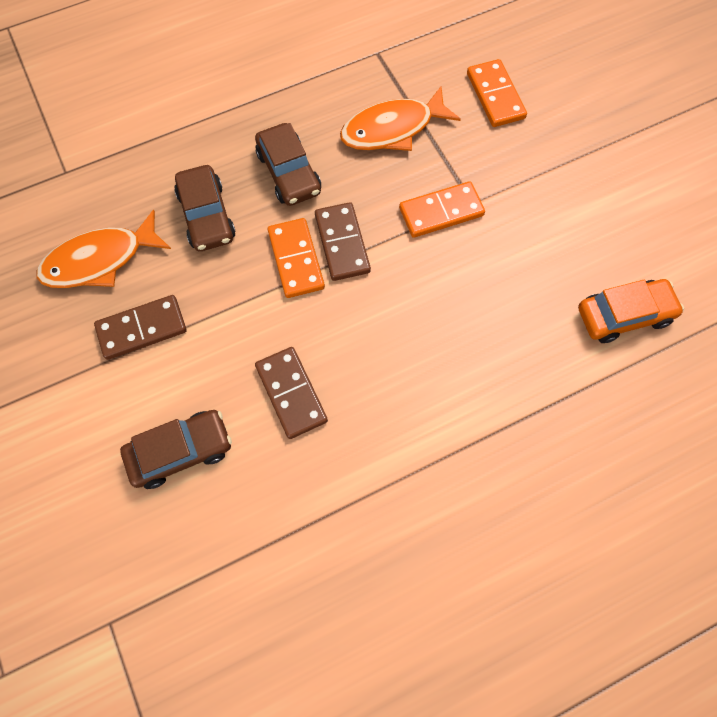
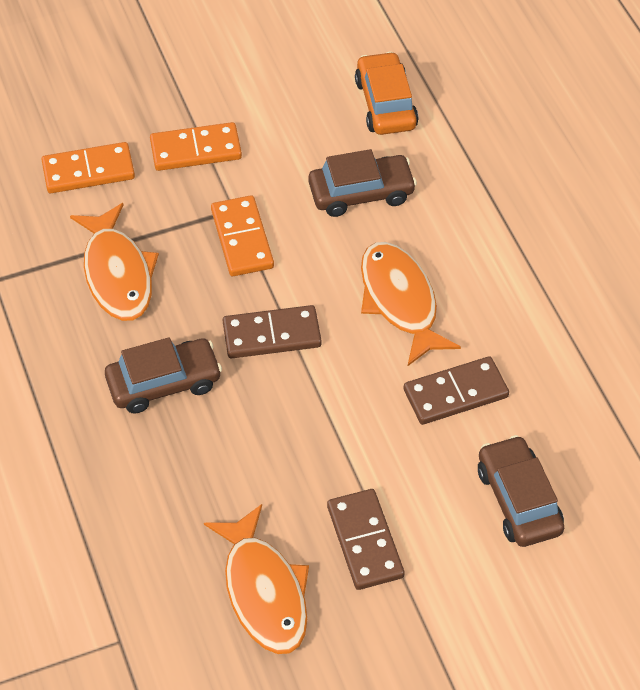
camera: 85 degrees left, 15 degrees down
brown car [174,165,236,251] -> brown car moved to [308,149,417,217]
orange domino [268,218,325,298] -> orange domino moved to [150,122,242,171]
none -> orange fish [361,242,461,366]

